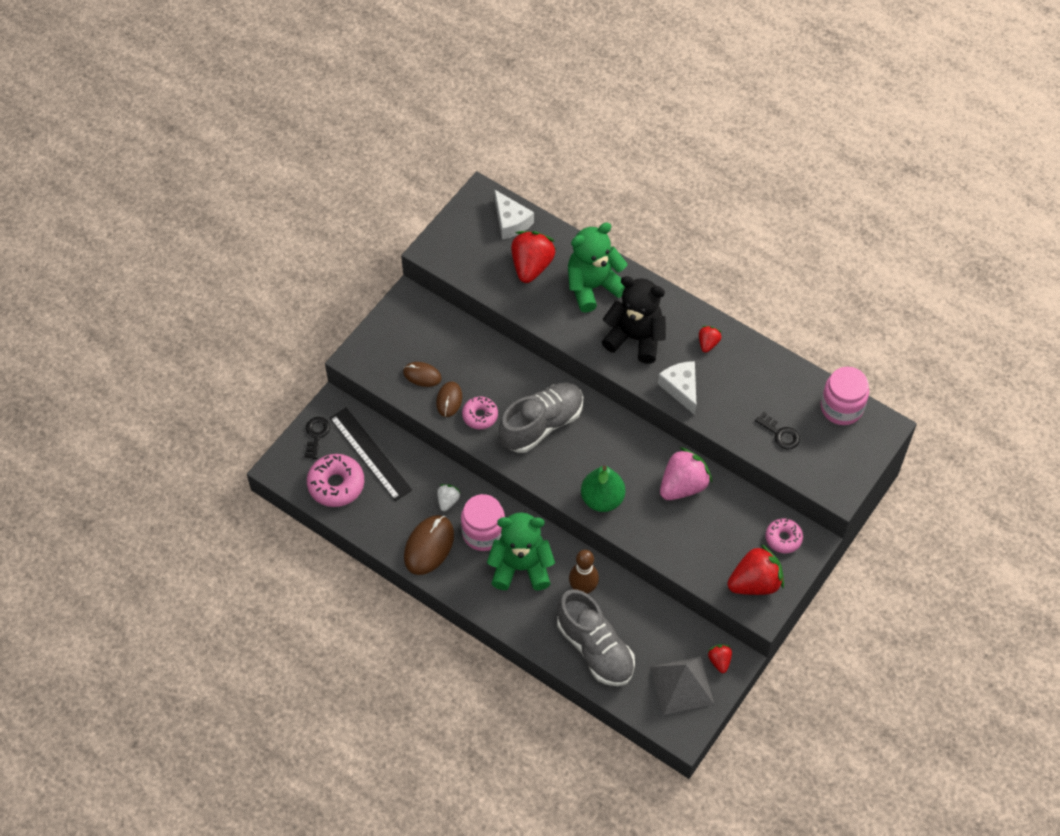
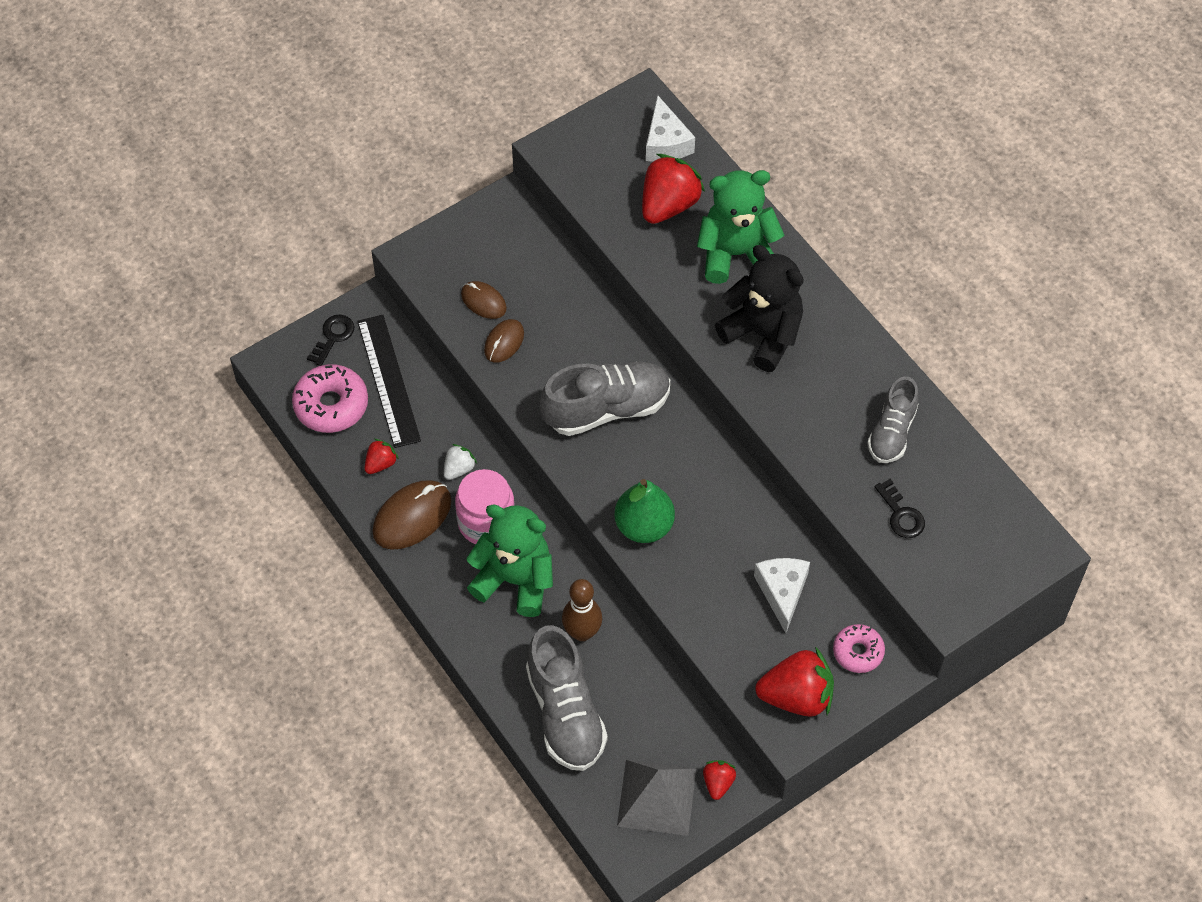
camera: 20 degrees right, 0 degrees up
pink donut [462,397,498,429] -> none
white cheese [658,361,697,415] -> white cheese moved to [754,558,810,633]
pink strawberry [660,447,712,500] -> none
red strawberry [699,326,721,353] -> red strawberry moved to [365,439,399,474]
pink jar [821,367,869,425] -> none
none -> grey shoe [867,376,919,463]

